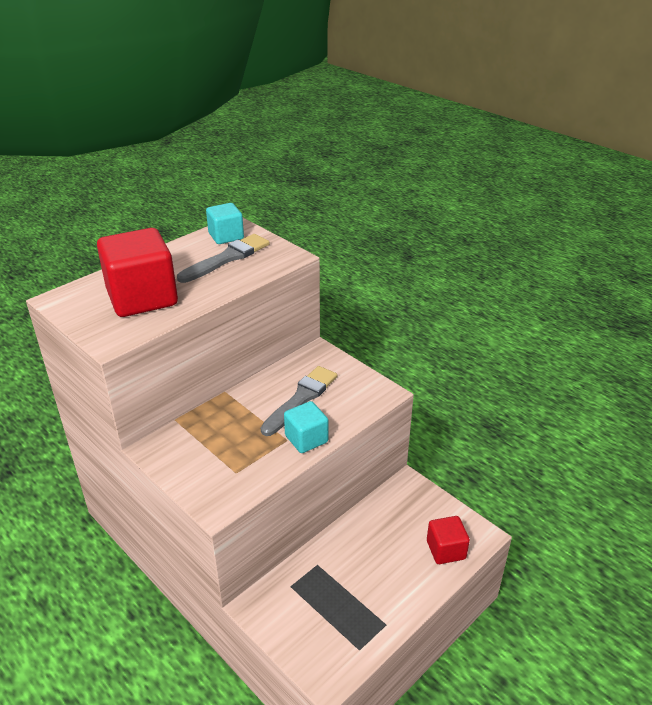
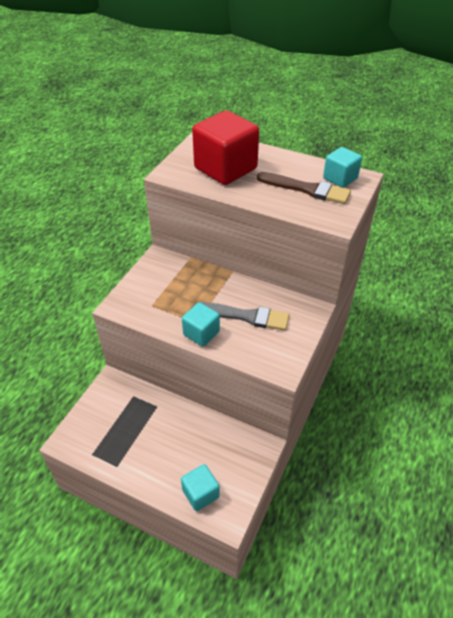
camera: 70 degrees right, 10 degrees up
grey brush [177,234,270,283] -> brown brush [257,172,351,204]
red cube [427,516,470,564] -> turquoise cube [181,464,220,511]

